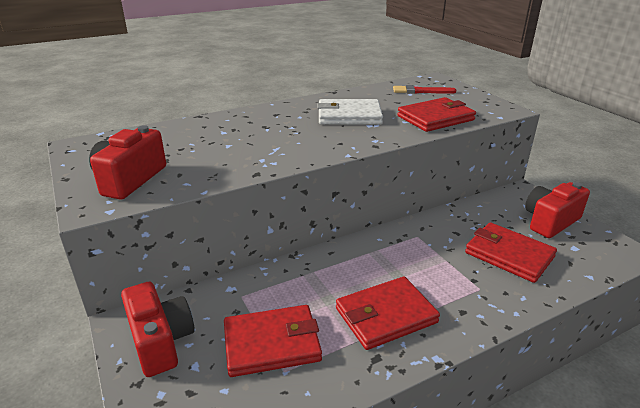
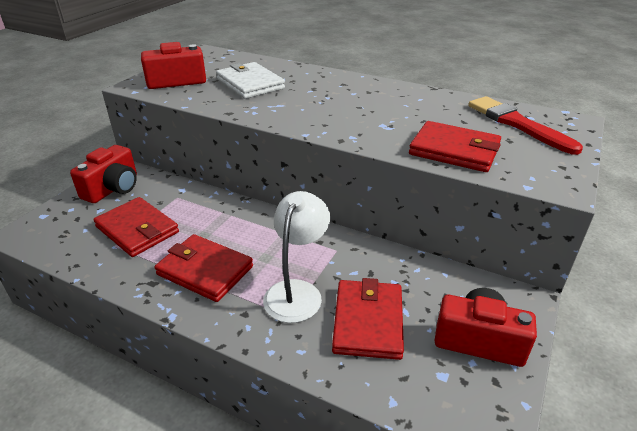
camera: 55 degrees right, 5 degrees up
white wallet [317,99,383,125] -> white wallet moved to [216,62,285,99]
red brush [393,85,456,94] -> red brush [468,96,583,155], size x1.55
none -> white lamp [263,191,330,323]

